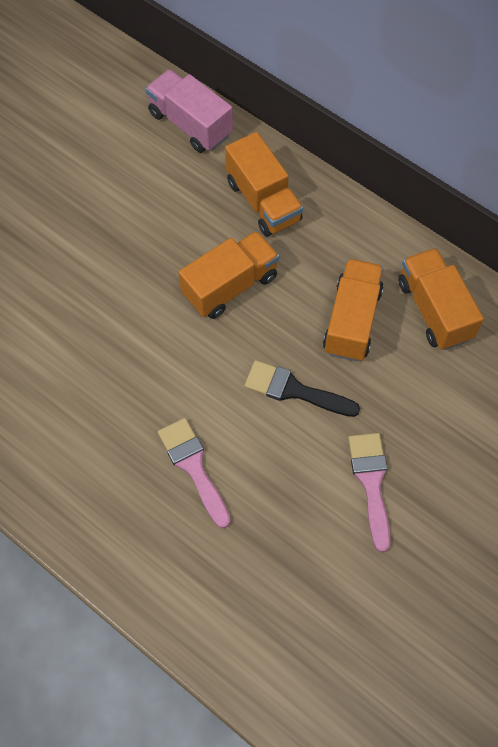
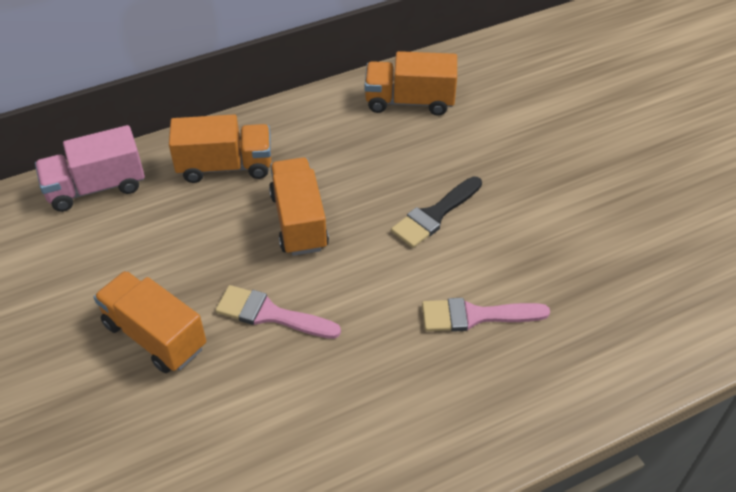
camera: 65 degrees left, 15 degrees down
orange truck [323,258,384,362] -> orange truck moved to [94,271,206,373]
pink brush [348,433,391,552] -> pink brush moved to [215,285,341,339]

